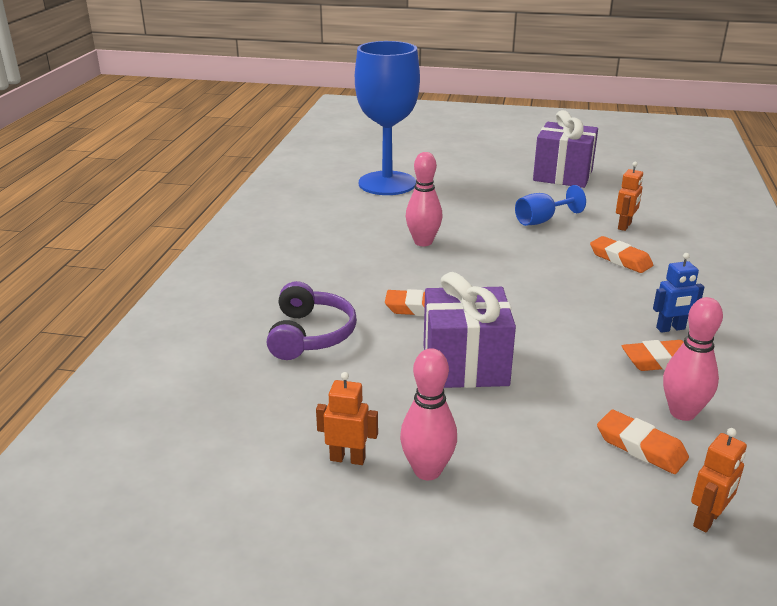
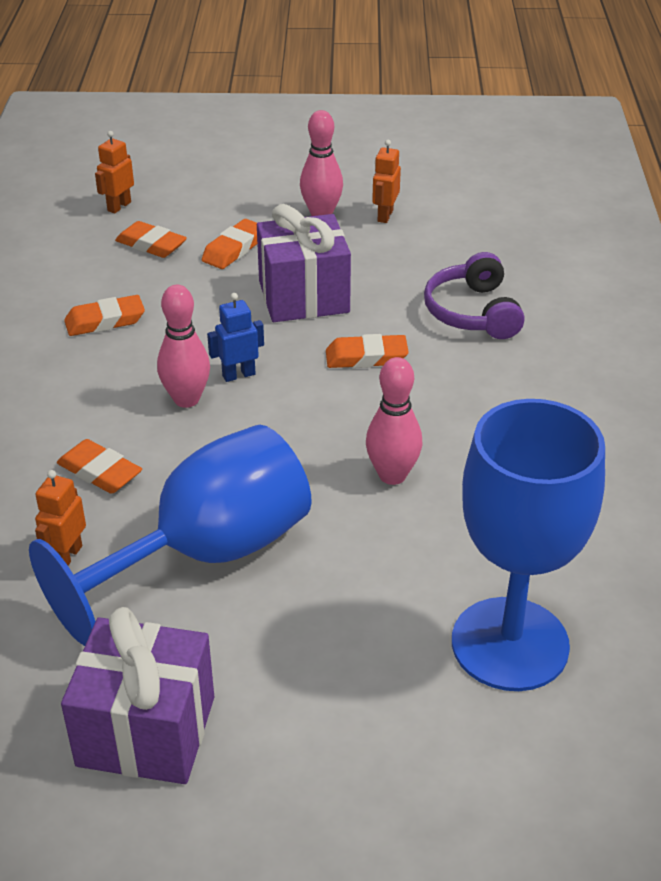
camera: 170 degrees right, 10 degrees up
orange robot [316,372,378,465] -> orange robot turned 105 degrees clockwise [372,140,401,223]
blue goblet [515,185,586,226] -> blue goblet [29,425,312,646], size x2.19
blue robot [653,253,705,333] -> blue robot moved to [207,293,264,382]
pink bowling pin [663,297,723,421] -> pink bowling pin moved to [157,285,210,408]
none -> orange eraser [202,219,257,269]

